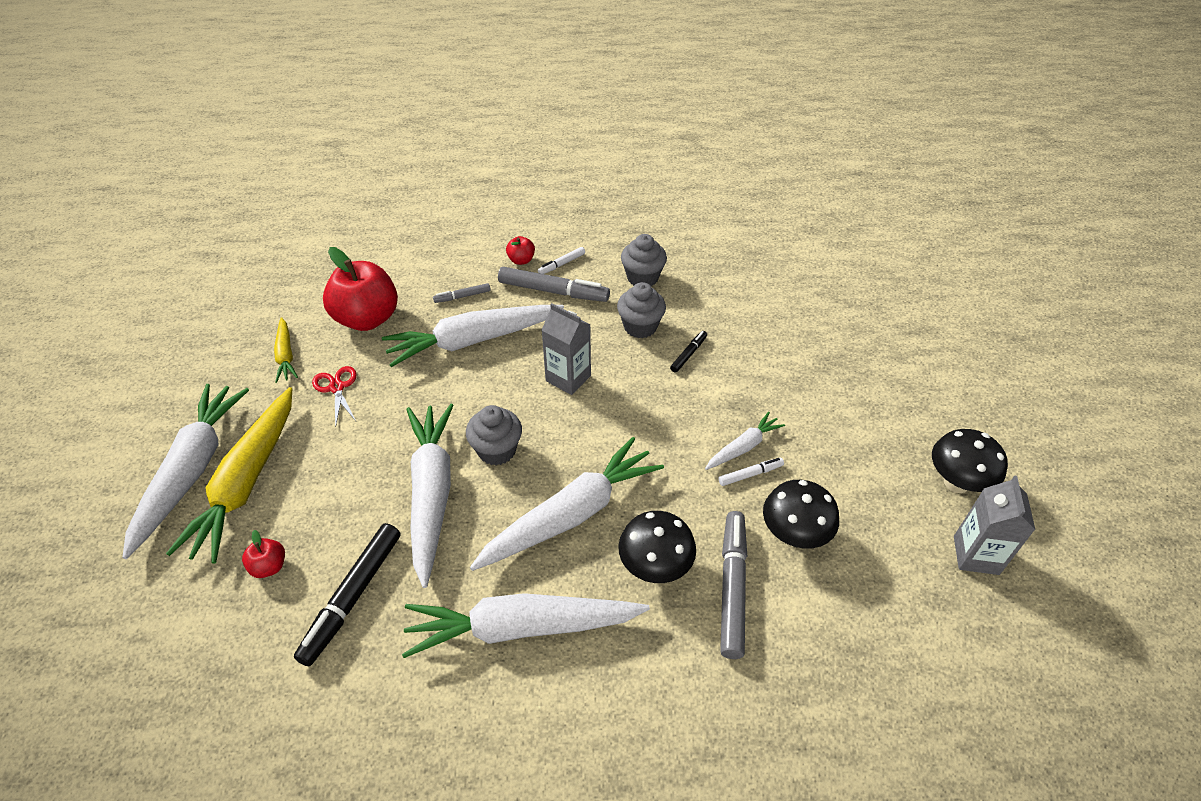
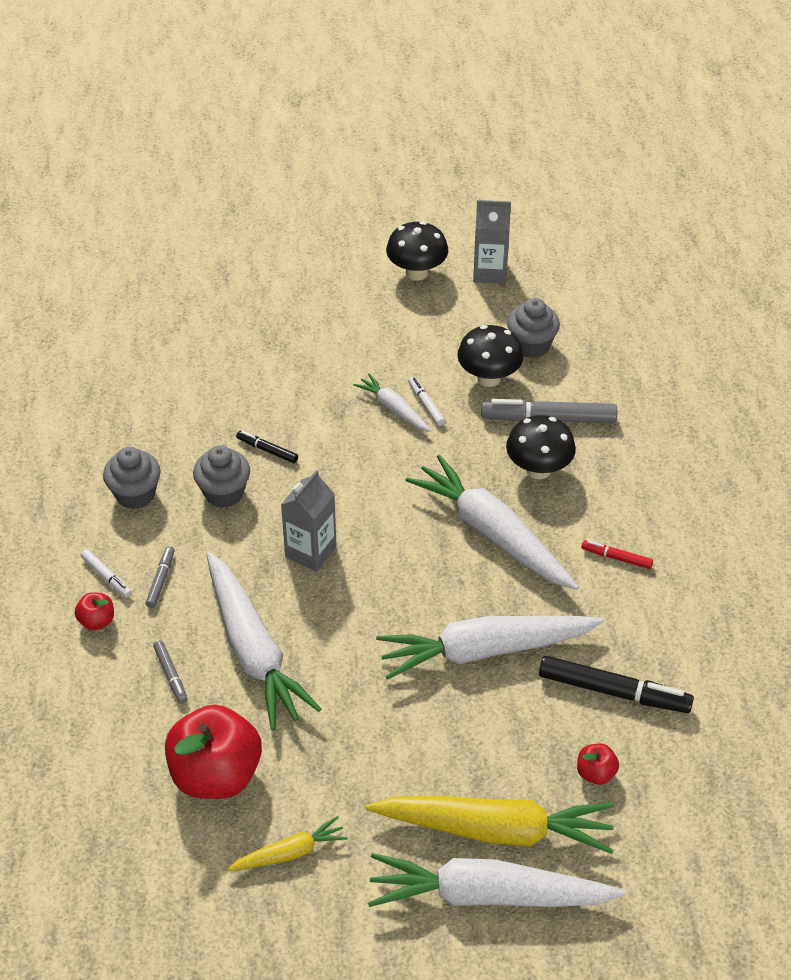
camera: 95 degrees left, 0 degrees up
red scissors [312,366,357,427] -> none
white carrot [402,593,650,658] -> red marker [581,540,653,569]
grey cupcake [466,405,522,465] -> grey cupcake moved to [507,298,560,358]
grey marker [498,267,610,302] -> grey marker [145,546,175,608], size x0.50

